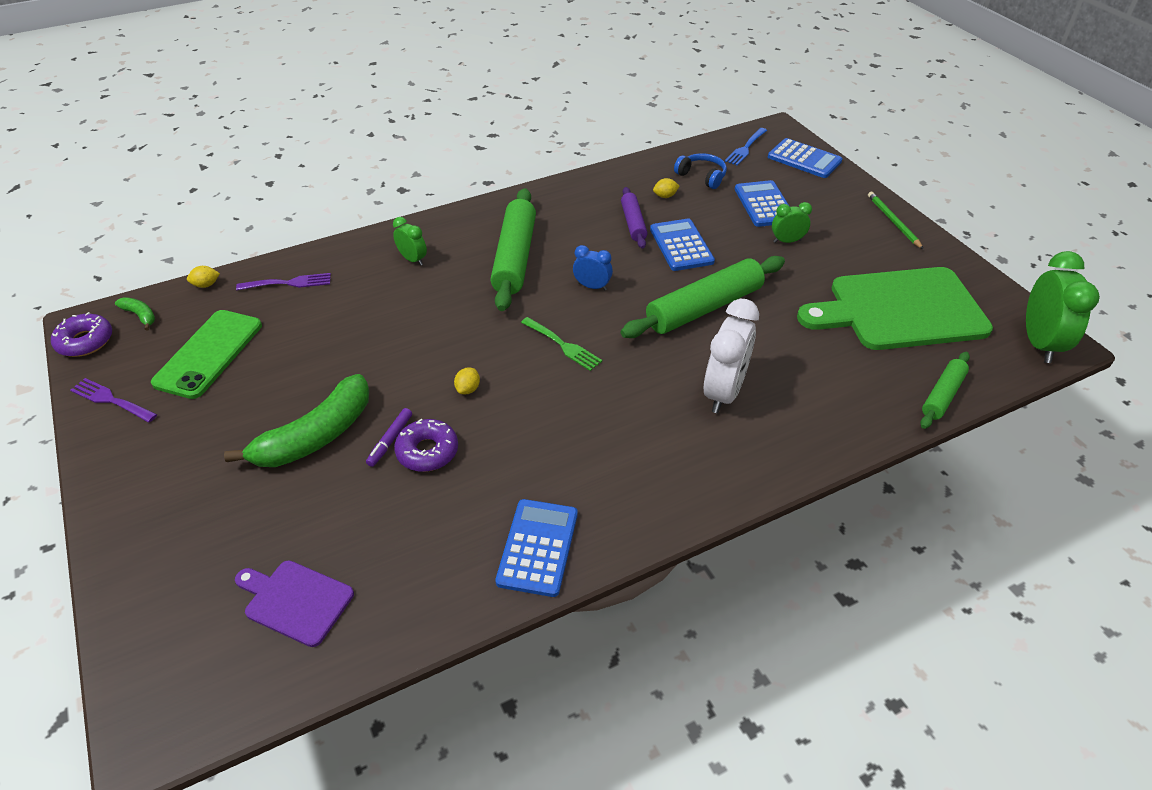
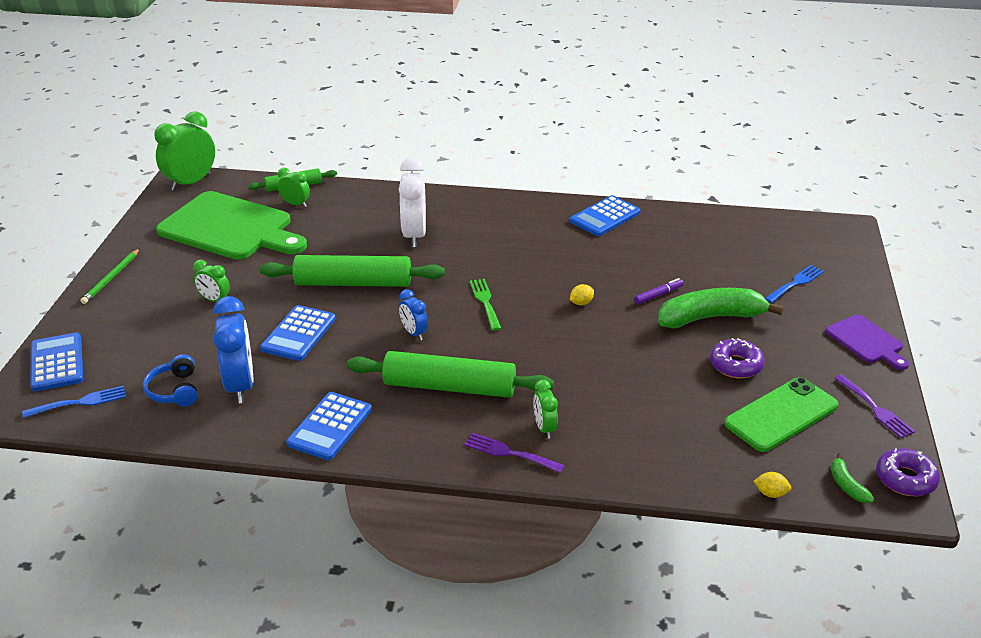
camera: 145 degrees left, 10 degrees down
purple cutting board [235,560,354,647] -> purple cutting board moved to [826,315,909,370]
purple fork [236,273,331,291] -> purple fork moved to [464,433,565,473]
purple donut [394,419,458,472] -> purple donut moved to [710,338,764,378]
green rolling pin [490,188,536,311] -> green rolling pin turned 60 degrees clockwise [347,351,554,398]
purple rolling pin [621,187,648,249] -> none
yellow lemon [653,178,679,198] -> blue clock [213,296,253,404]
white clock [704,299,759,413] -> white clock turned 60 degrees counterclockwise [399,158,426,247]
blue calculator [735,180,789,227] -> blue calculator moved to [286,392,372,460]
none -> green clock [278,168,310,207]
none -> blue fork [765,265,824,303]

